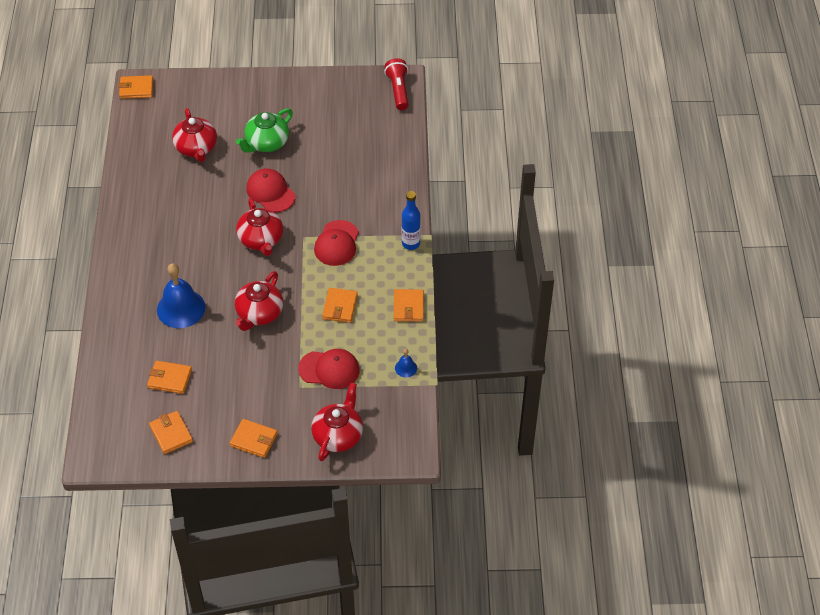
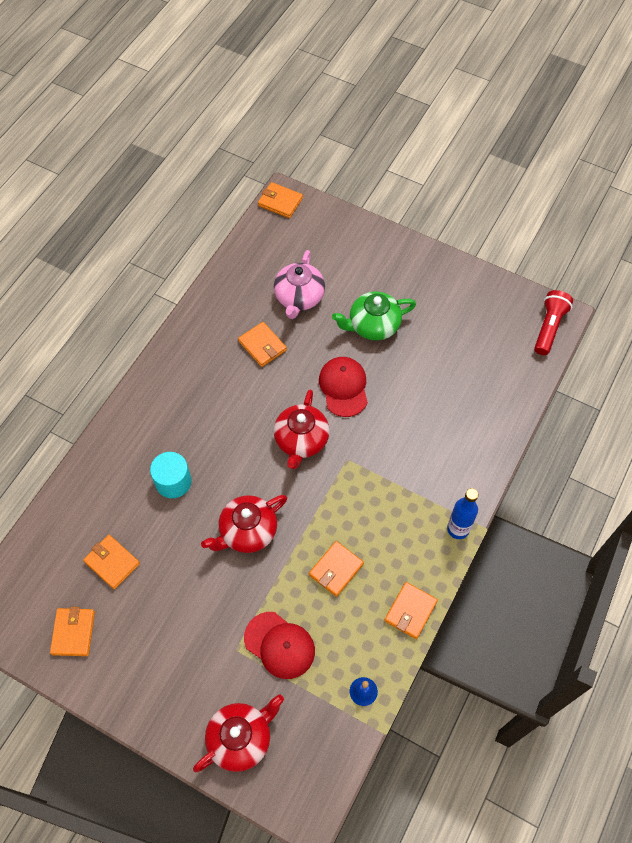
camera: 30 degrees right, 10 degrees up
blue bell [157,263,206,328] -> turquoise cylinder [150,452,191,498]
red teapot [172,108,217,162] -> pink teapot [274,250,325,319]
orange wallet [230,419,278,458] -> orange wallet moved to [238,322,287,367]
red cap [314,220,359,266] -> none

